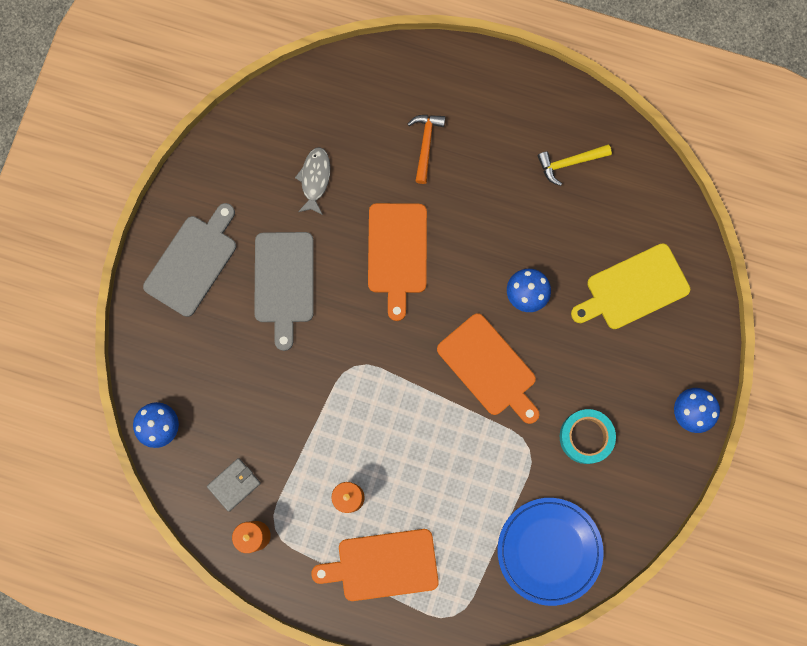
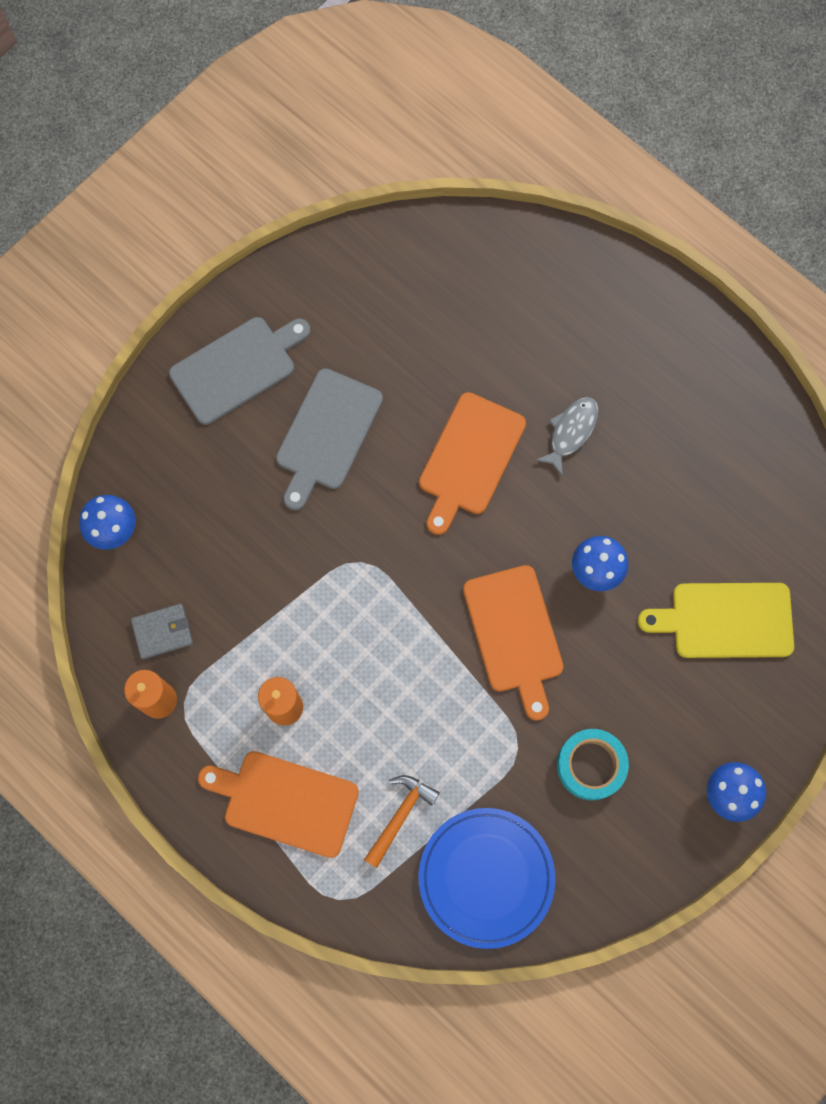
camera: 25 degrees right, 5 degrees down
grey fish [295,147,330,215] -> grey fish moved to [535,397,599,477]
orange hammer [408,115,445,184] -> orange hammer moved to [364,775,440,868]
yellow hammer [538,144,612,186] -> none

